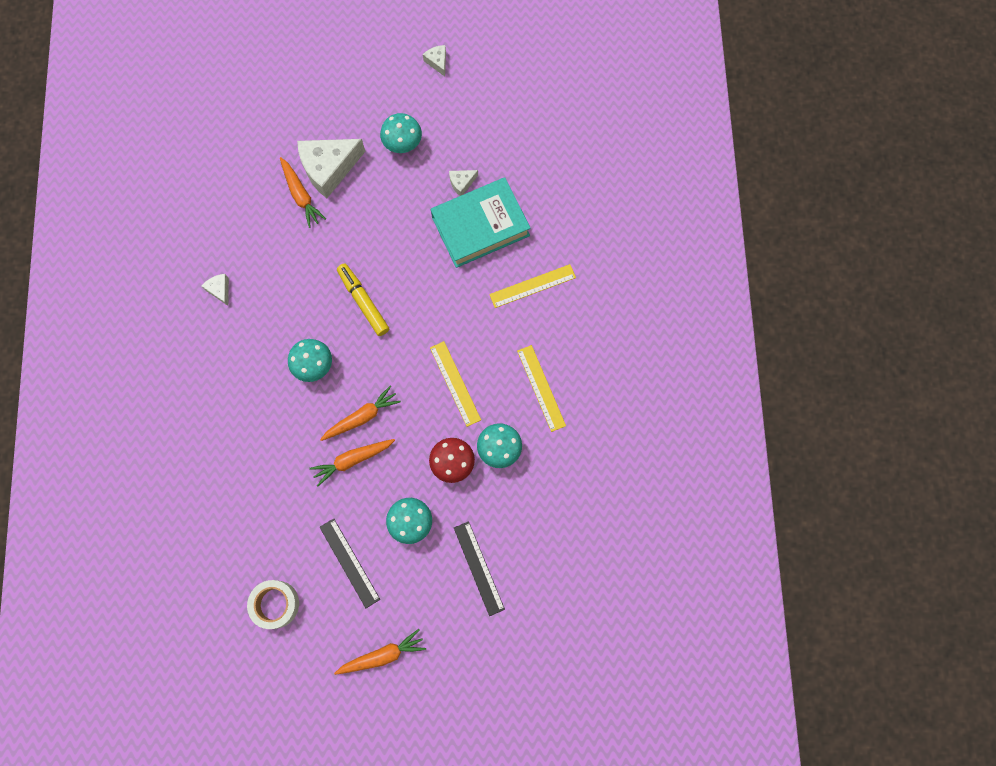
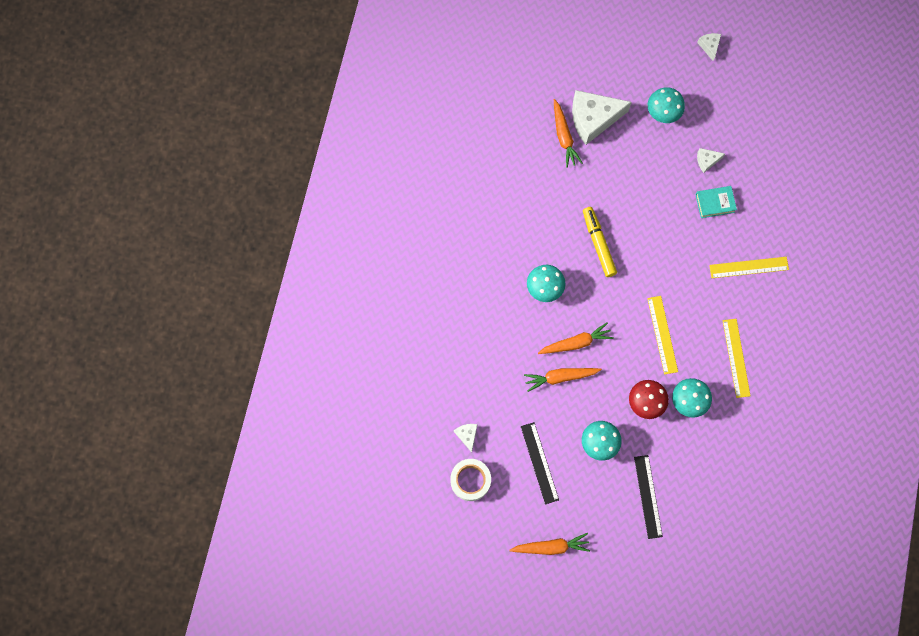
camera: 15 degrees right, 0 degrees up
white cheese [201,274,229,306] -> white cheese moved to [454,424,477,452]
turquoise book [431,177,531,268] -> turquoise book [695,186,737,218], size x0.48

